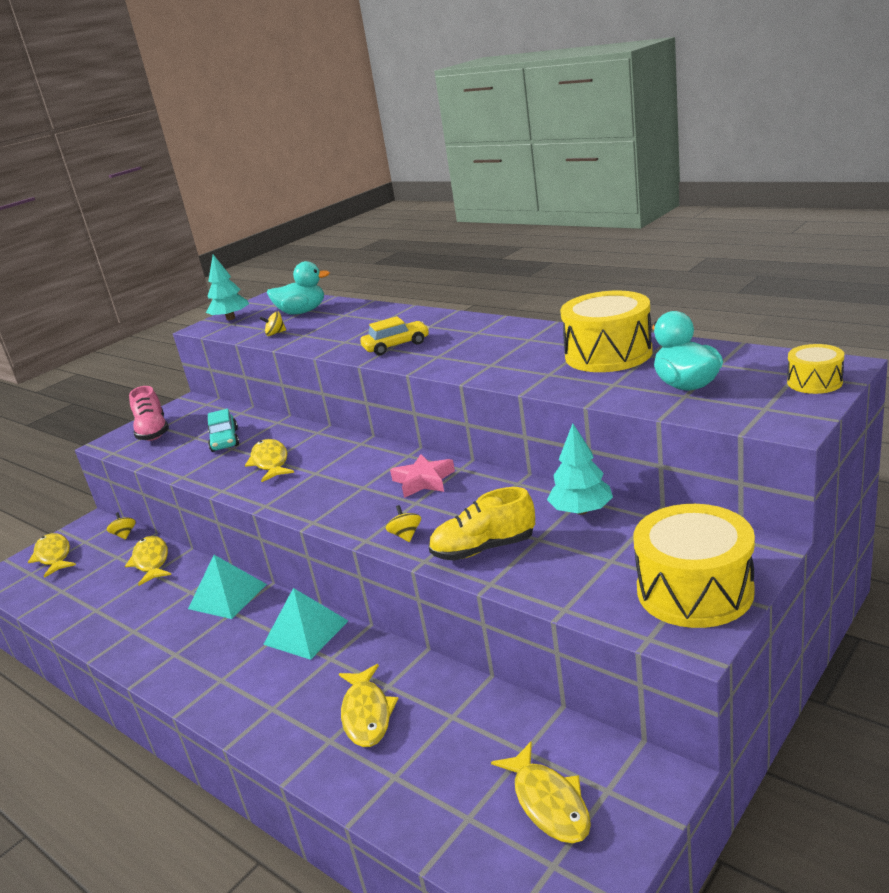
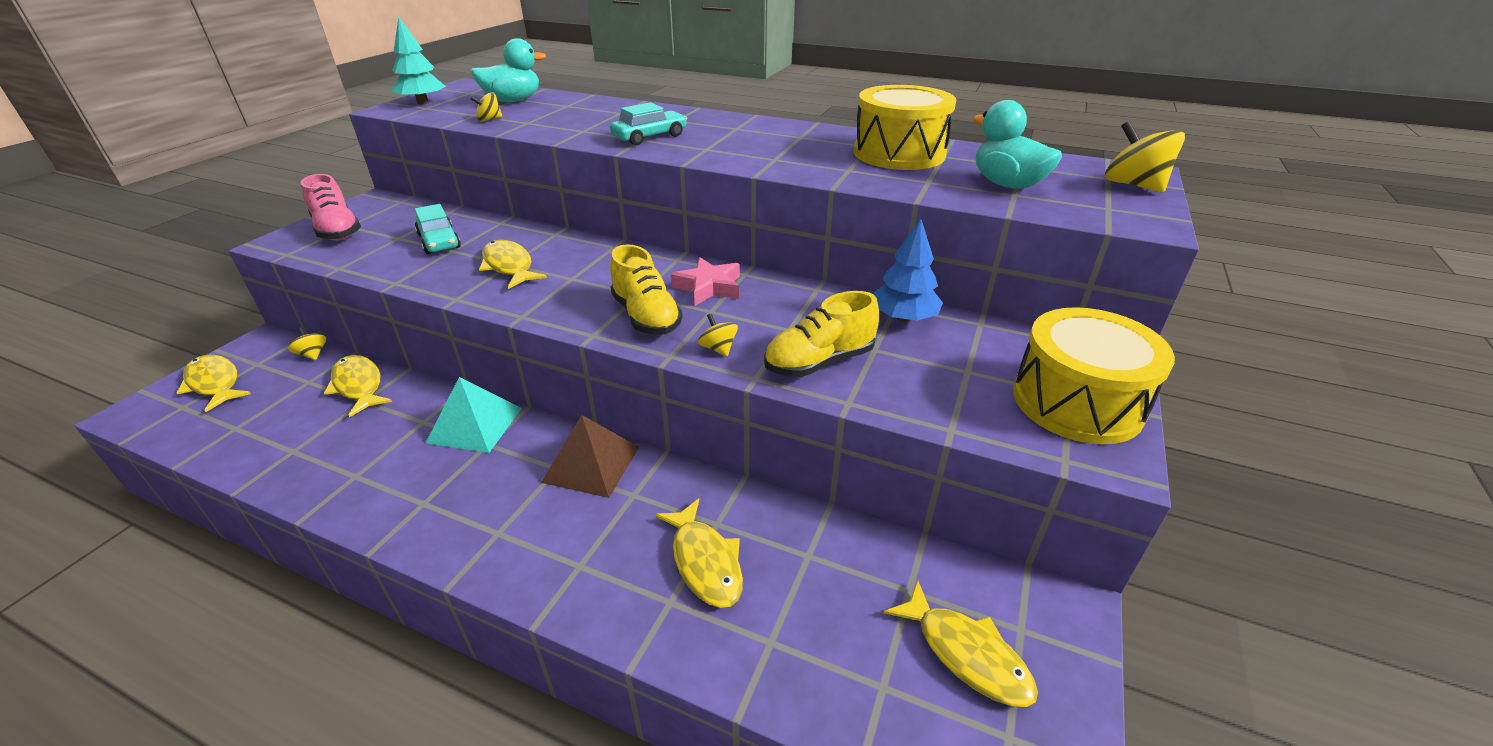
camera: 20 degrees left, 10 degrees up
turquoise pyramid [263,588,348,660] -> brown pyramid [541,415,639,498]
yellow car [360,316,429,355] -> turquoise car [610,102,687,145]
turquoise tree [547,423,613,515] -> blue tree [872,218,943,322]
yellow drum [787,344,844,394] -> yellow spinning top [1105,121,1185,193]
none -> yellow shoe [610,244,683,335]

